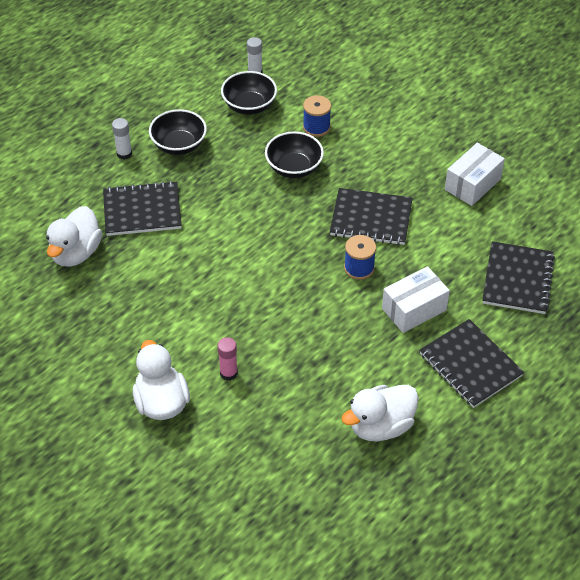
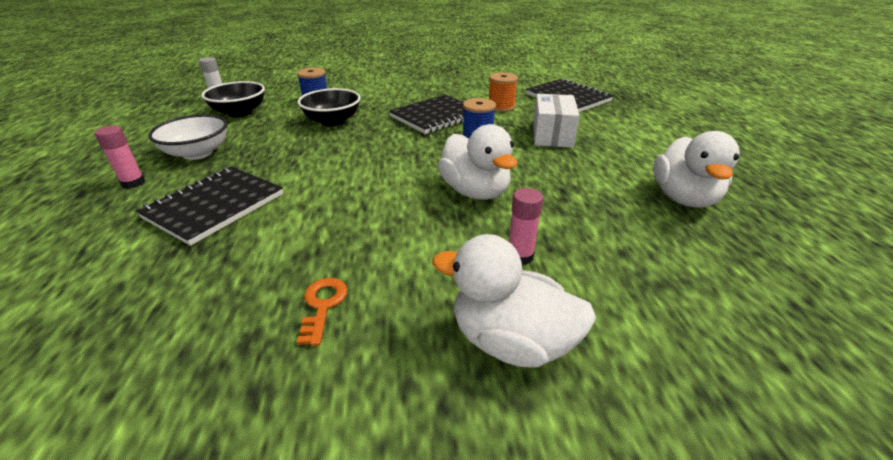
camera: 50 degrees left, 15 degrees down
white duck [46,206,102,267] -> white duck moved to [438,124,517,200]
white glue stick [112,118,132,160] -> pink glue stick [94,126,145,189]
black bowl [149,109,207,155] -> white bowl [148,114,228,160]
black notebook [420,319,524,408] -> none
white box [445,143,505,206] -> none
none -> orange key [297,278,347,346]
none -> orange spool [489,72,518,112]

